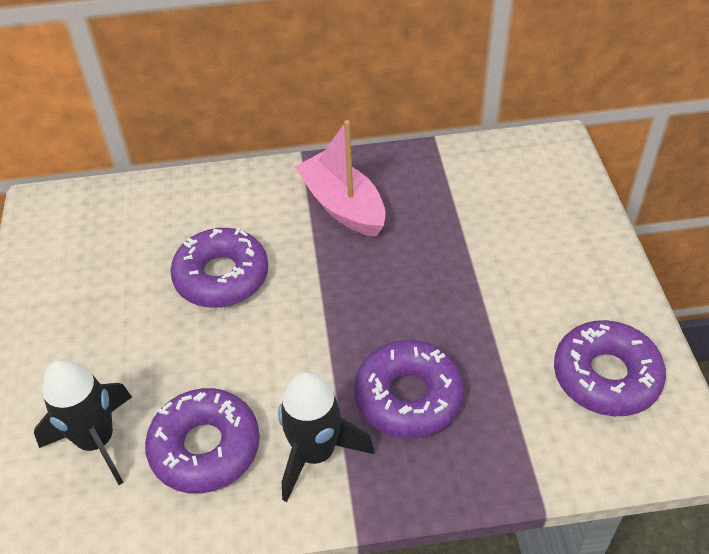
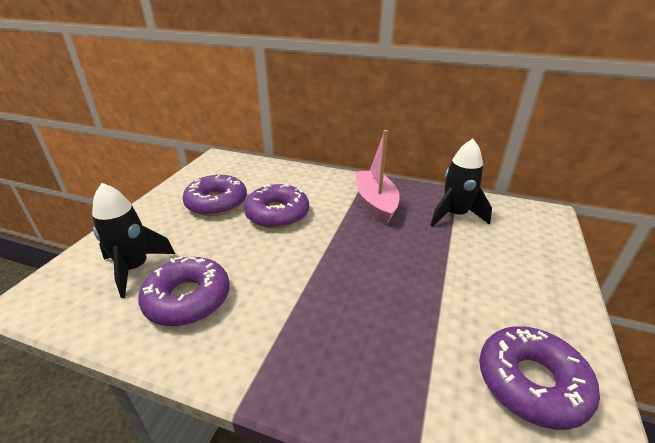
camera: 25 degrees right, 15 degrees down
black rocket [278,371,374,502] -> black rocket moved to [430,139,492,227]
purple donut [354,340,464,438] -> purple donut moved to [183,175,247,216]

